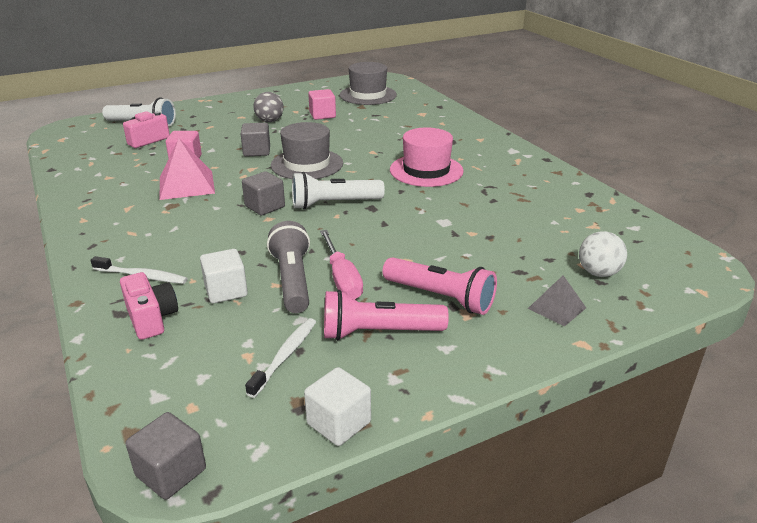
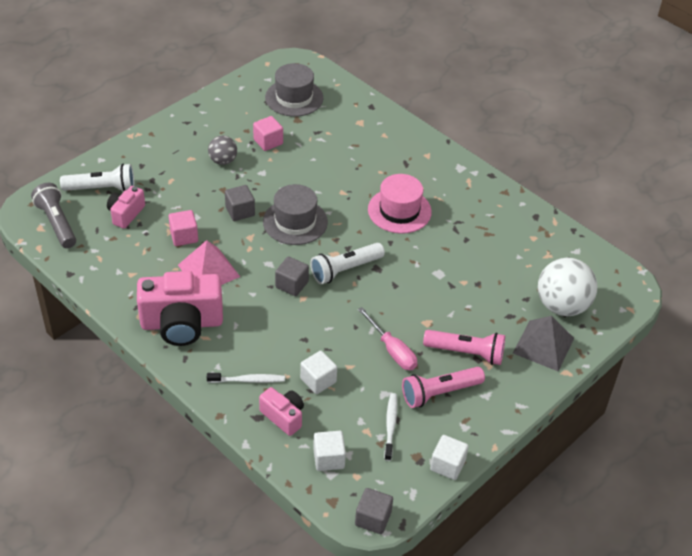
camera: 20 degrees left, 15 degrees up
grey flashlight [267,221,310,313] -> grey flashlight moved to [31,183,76,248]
grey pyramid [528,275,586,327] -> grey pyramid [513,316,574,371], size x1.69
white ball [579,231,627,277] -> white ball [538,258,597,316], size x1.80
none -> pink camera [137,271,223,346]
none -> white cube [313,431,346,471]

